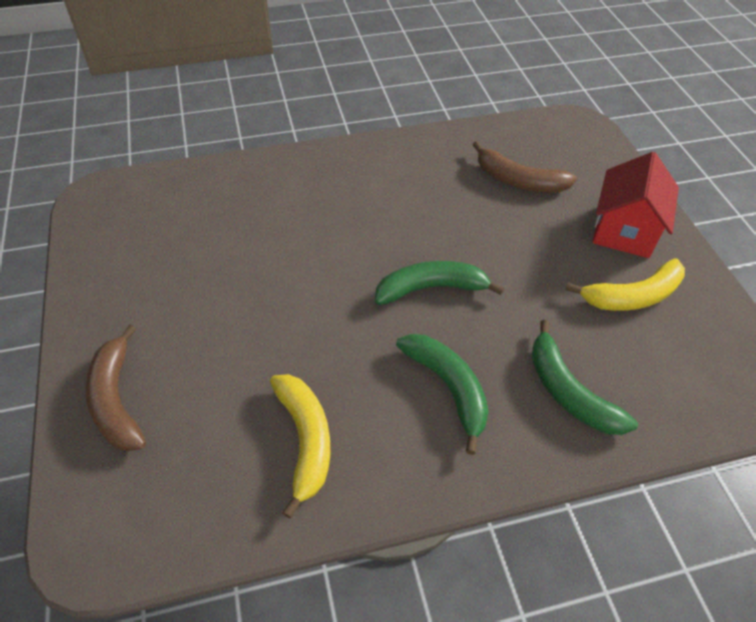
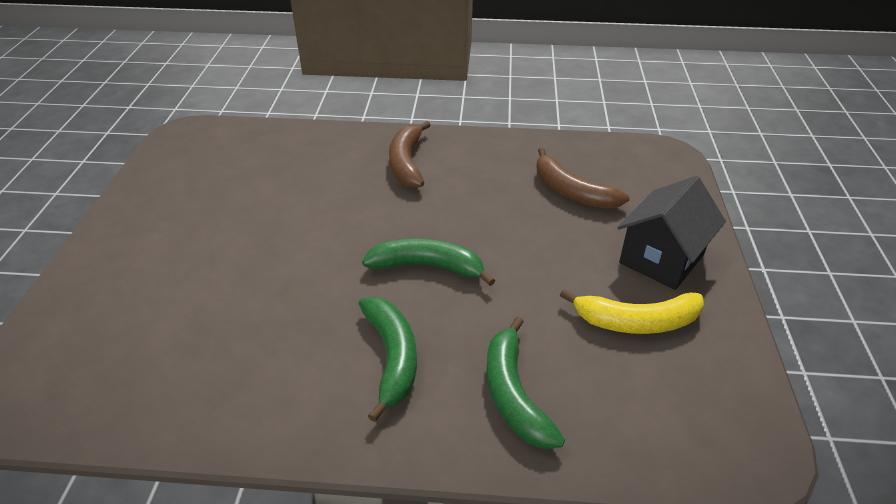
camera: 20 degrees right, 10 degrees down
brown banana [85,325,146,451] -> brown banana moved to [389,121,431,188]
yellow banana [270,374,330,518] -> none
red house [592,152,679,258] -> black house [617,176,726,290]

